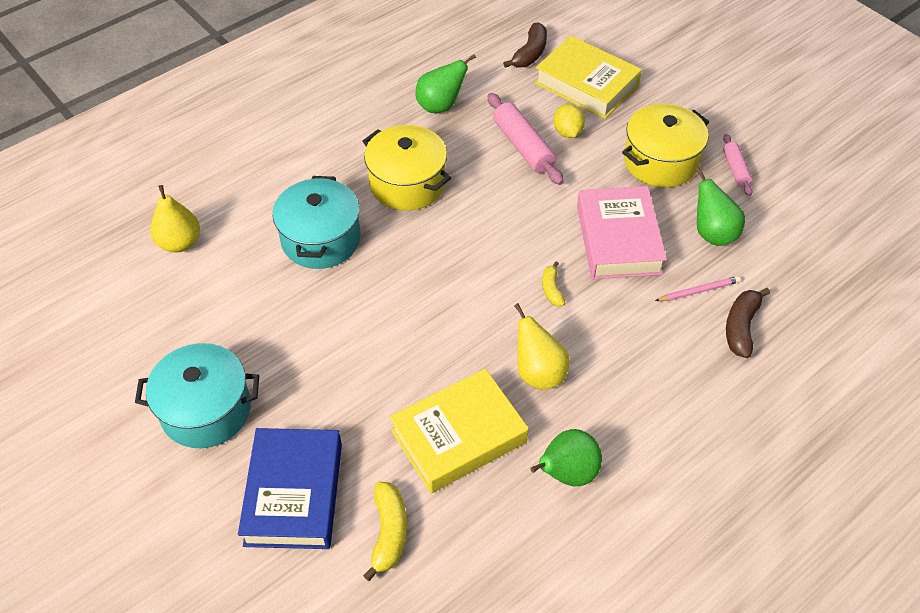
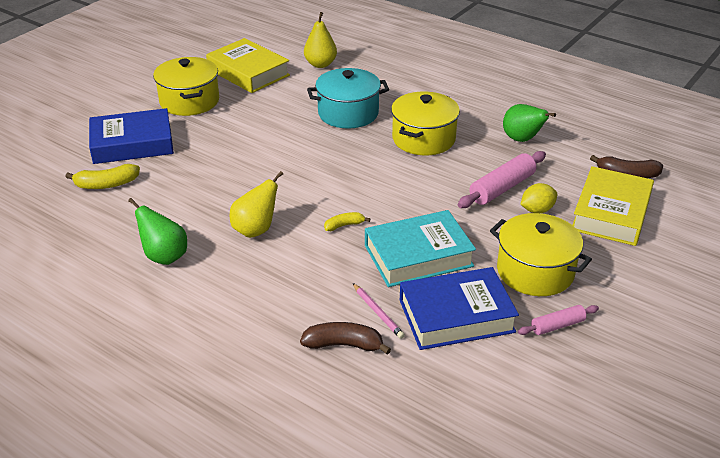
camera: 75 degrees right, 15 degrees down
turquoise pot [135,343,259,448] -> yellow pot [153,57,219,116]
yellow book [390,368,529,493] -> yellow book moved to [206,38,290,93]
pink book [577,186,667,279] -> turquoise book [365,210,476,287]
green pear [695,167,745,246] -> blue book [400,267,519,350]

